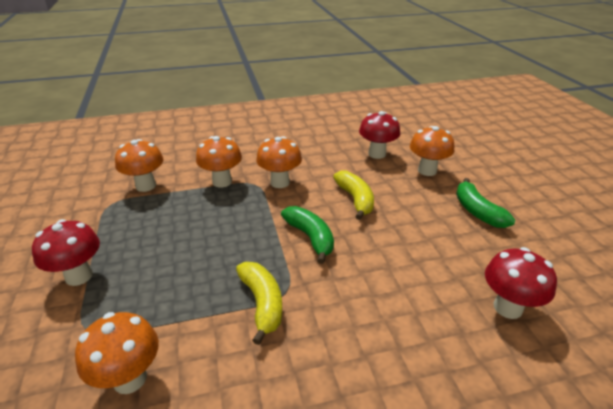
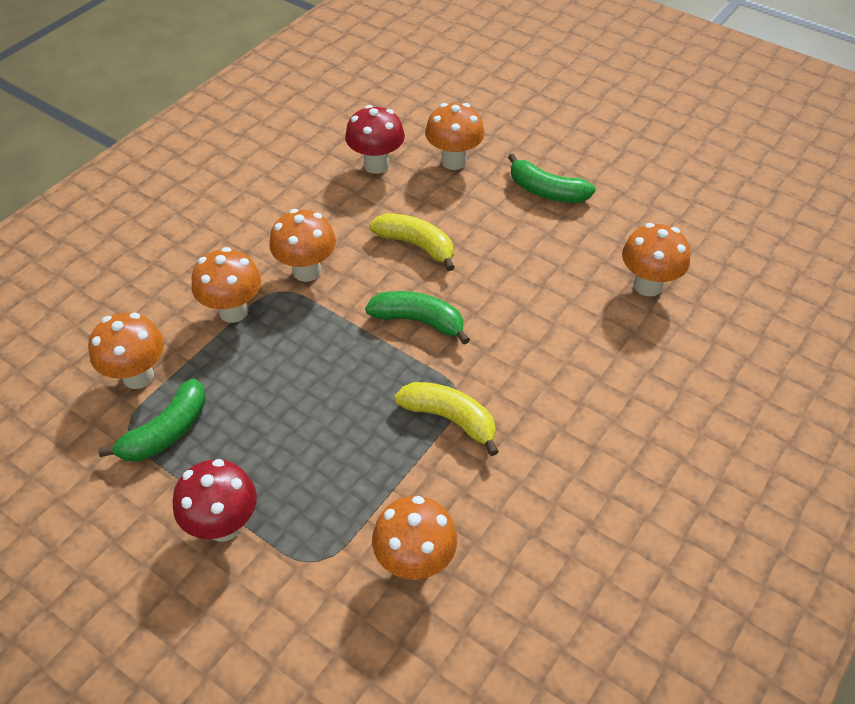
camera: 40 degrees left, 15 degrees up
red mushroom [485,247,557,319] -> orange mushroom [622,223,690,296]
none -> green banana [98,378,206,461]

